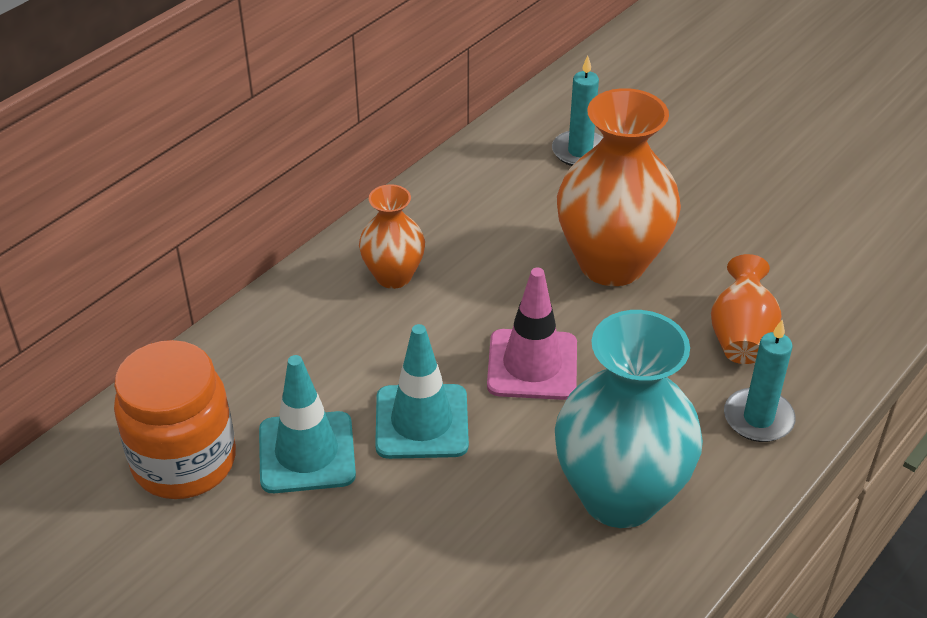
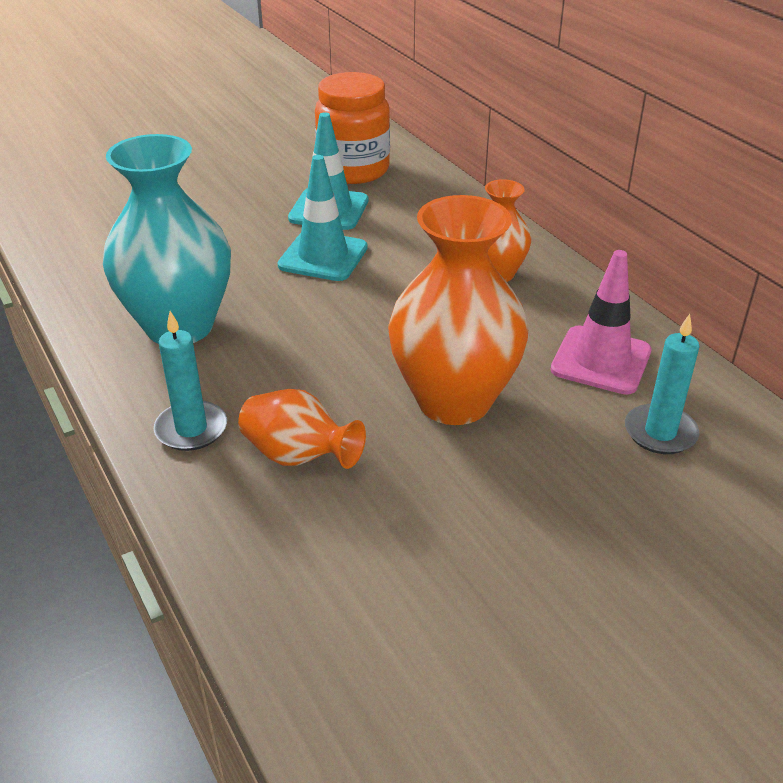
camera: 110 degrees right, 5 degrees down
pink traffic cone [487,268,577,400] -> pink traffic cone moved to [550,250,651,395]

